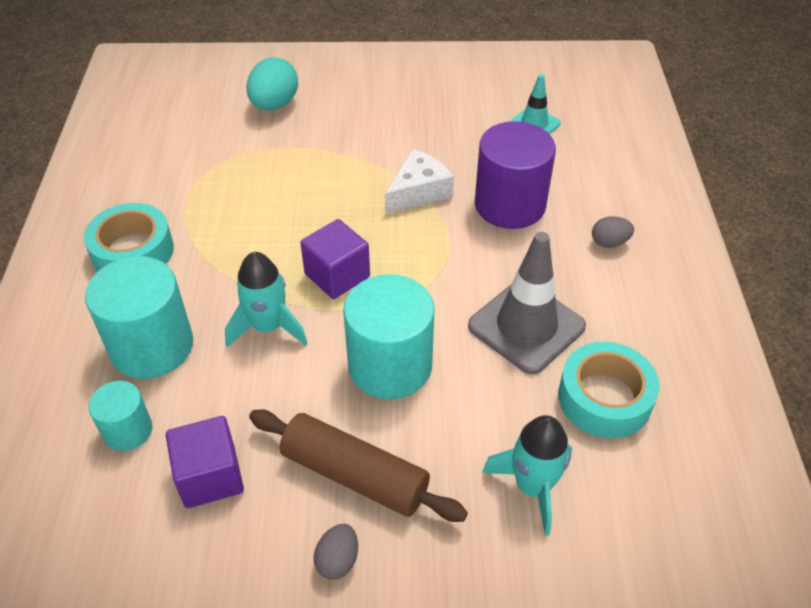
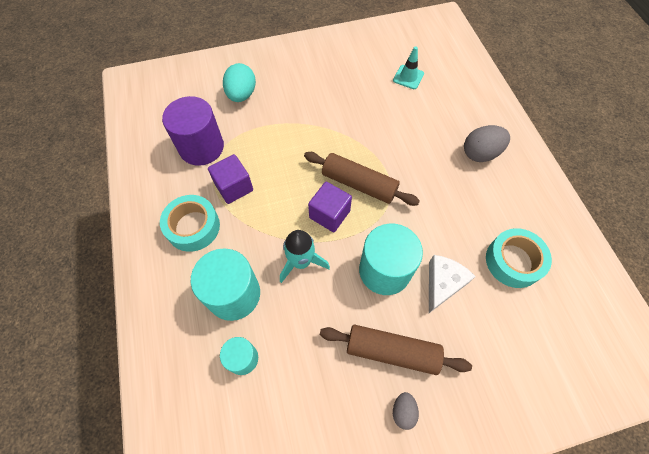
camera: 15 degrees left, 15 degrees up
purple cube [166,416,244,508] -> purple cube moved to [208,154,253,204]
white cheese [385,149,454,214] -> white cheese moved to [429,255,476,313]
grey traffic cone [468,232,586,374] -> none
purple cylinder [475,121,556,229] -> purple cylinder moved to [162,96,224,166]
turquoise rocket [482,415,572,536] -> none
grey egg [592,216,634,248] -> grey egg [464,125,510,162], size x1.79
none -> brown rolling pin [304,152,420,206]

